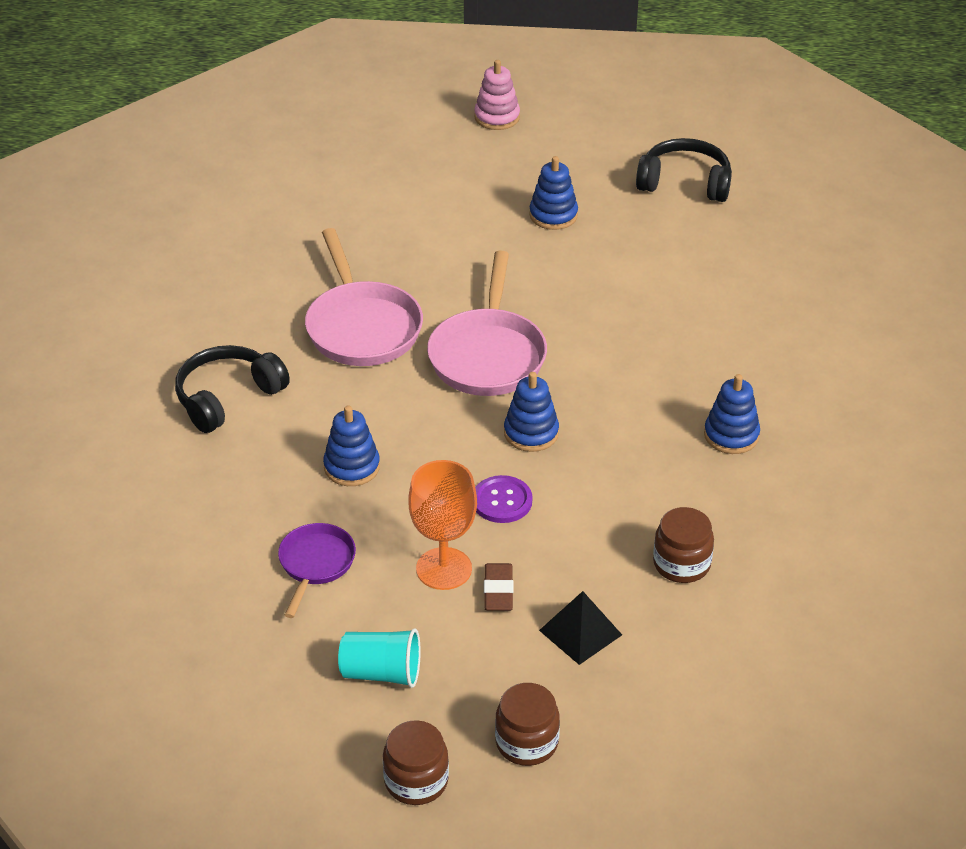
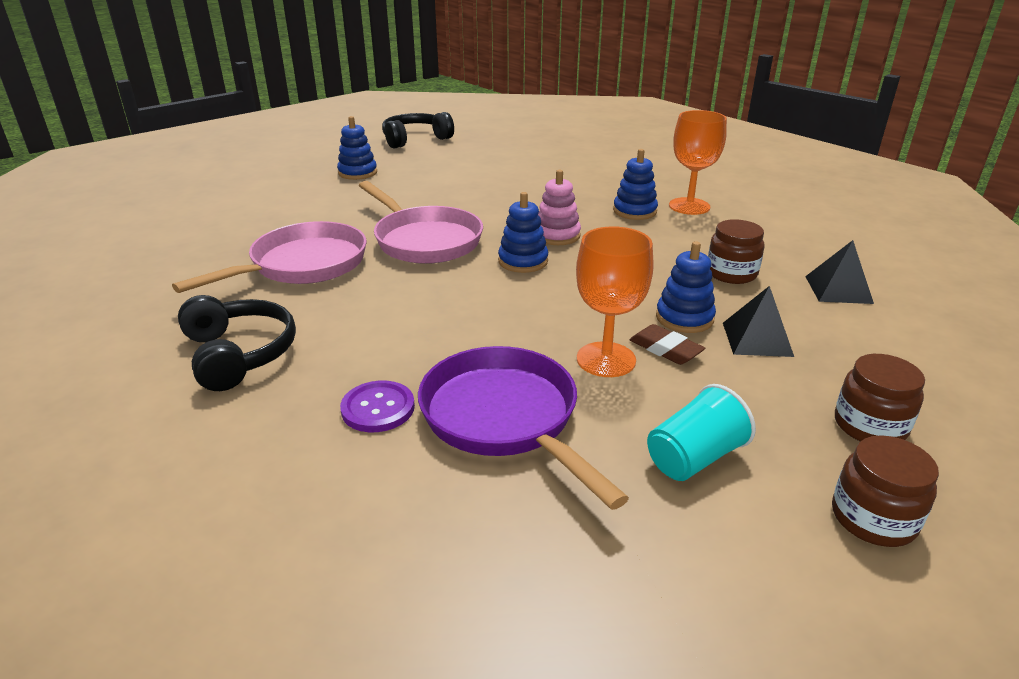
camera: 45 degrees left, 10 degrees down
black headphones [175,345,290,433] -> black headphones turned 150 degrees clockwise [178,295,296,391]
purple pan [278,523,356,618] -> purple pan [418,346,629,510], size x1.72
pink pan [305,228,423,366] -> pink pan turned 75 degrees counterclockwise [172,221,367,293]
blue stacking toy [323,405,380,486] -> blue stacking toy moved to [656,241,716,333]
pink stacking toy [474,60,520,130] -> pink stacking toy moved to [538,170,581,245]
purple button [475,475,532,523] -> purple button moved to [340,381,415,432]
none -> orange goblet [669,110,727,215]
none -> black pyramid [805,240,874,304]

